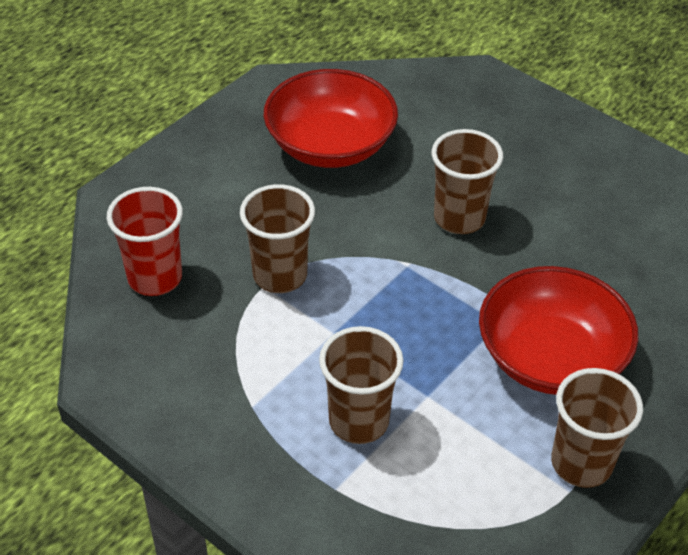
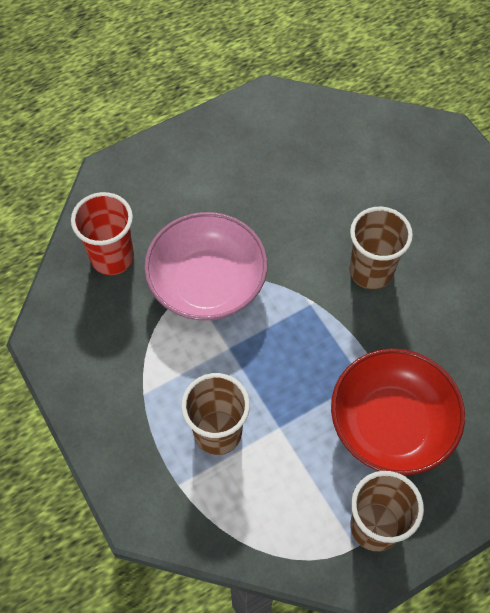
camera: 20 degrees right, 15 degrees up
brown cup [240,184,315,293] -> pink bowl [144,212,267,321]
red bowl [264,69,398,168] -> none

